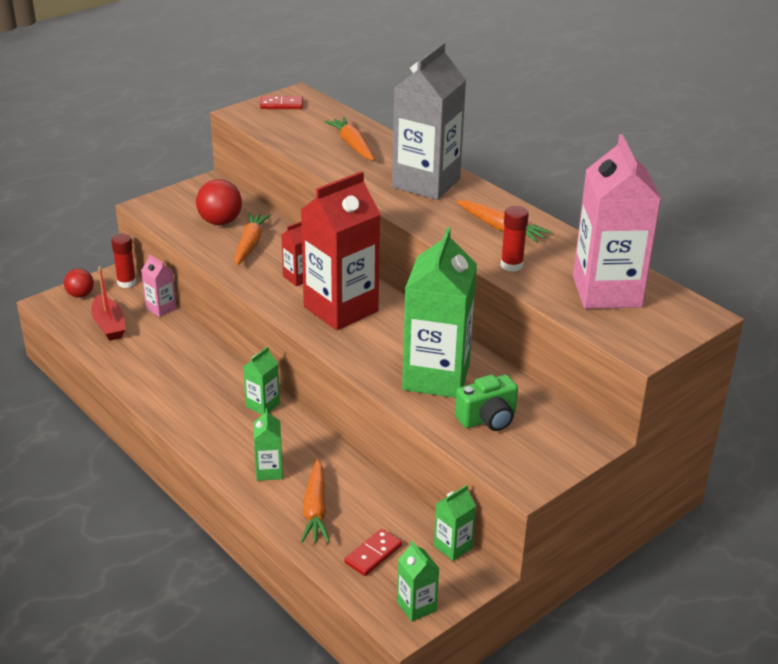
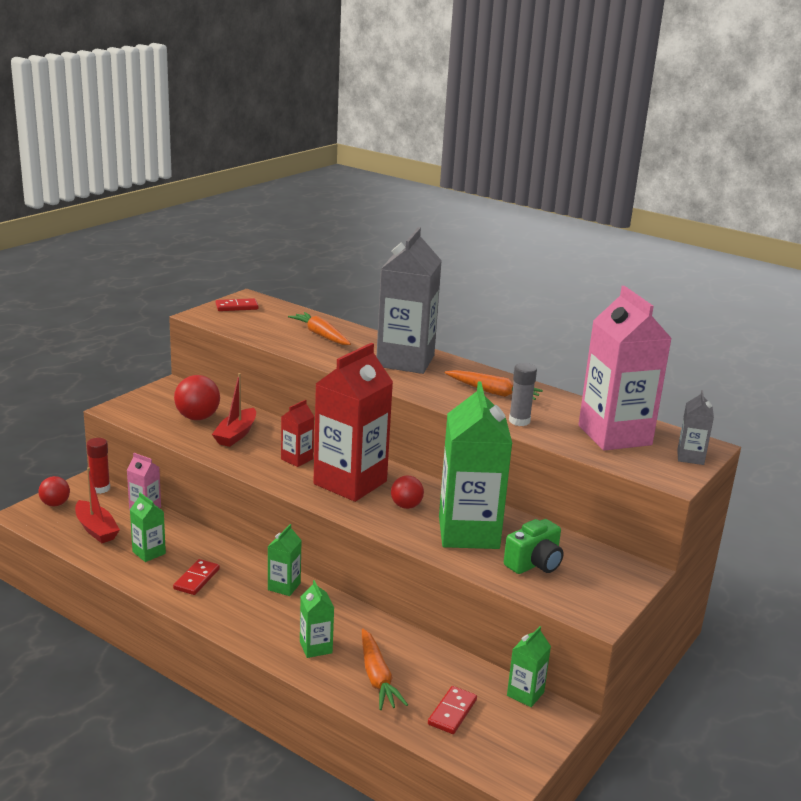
camera: 15 degrees left, 10 degrees down
orange carrot [234,213,271,266] -> red boat [212,373,256,447]
green carton [397,541,440,622] -> green carton moved to [130,493,166,562]
red glue stick [501,206,529,272] -> grey glue stick [509,363,537,426]
none -> red domino [173,559,220,595]
none -> red ball [391,476,424,509]
none -> grey carton [677,390,714,465]

